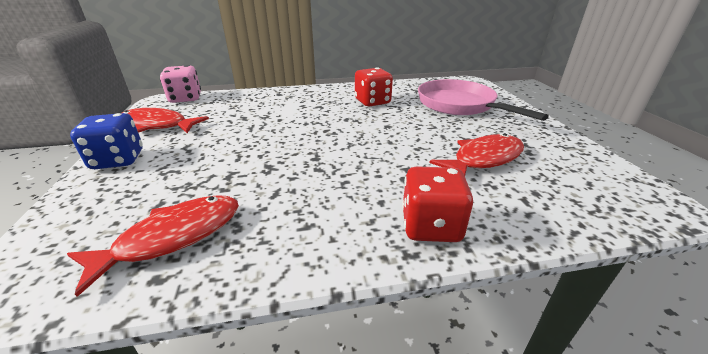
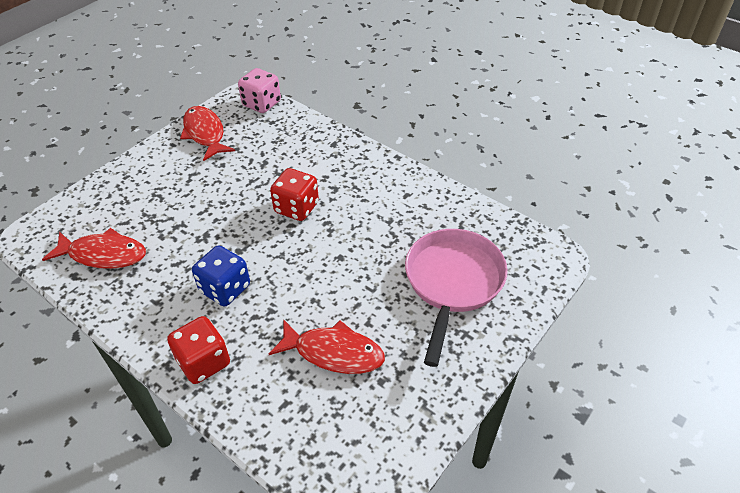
camera: 50 degrees right, 15 degrees up
blue dice [70,113,143,169] -> blue dice moved to [192,245,250,306]
red dice [355,67,393,106] -> red dice moved to [270,168,319,221]

